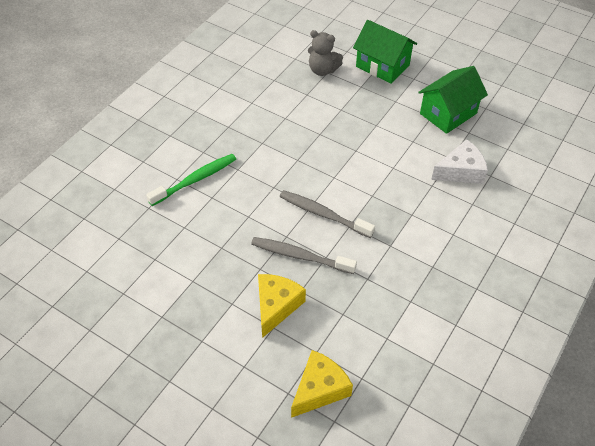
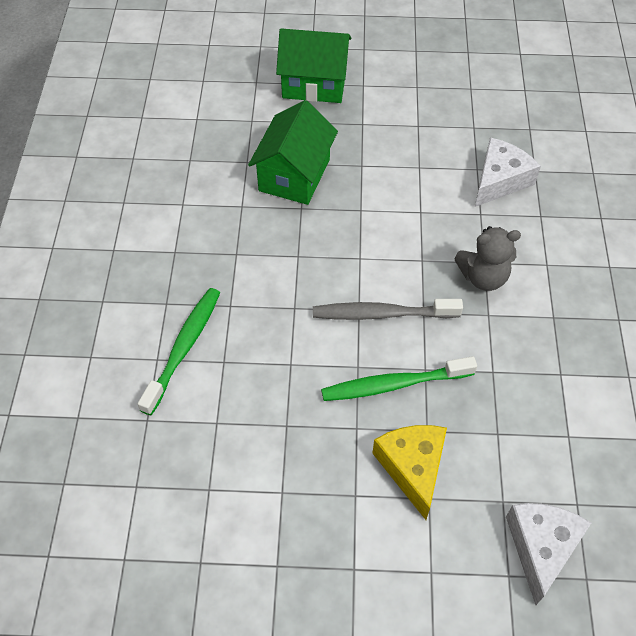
camera: 30 degrees left, 5 degrees up
grey toothbrush [251,237,357,274] -> green toothbrush [321,356,477,401]
yellow cheese [291,350,353,418] -> white cheese [506,503,591,605]
grey teddy bear [308,30,343,76] -> grey teddy bear moved to [455,226,521,291]
green house [418,66,488,134] -> green house moved to [248,100,338,205]

